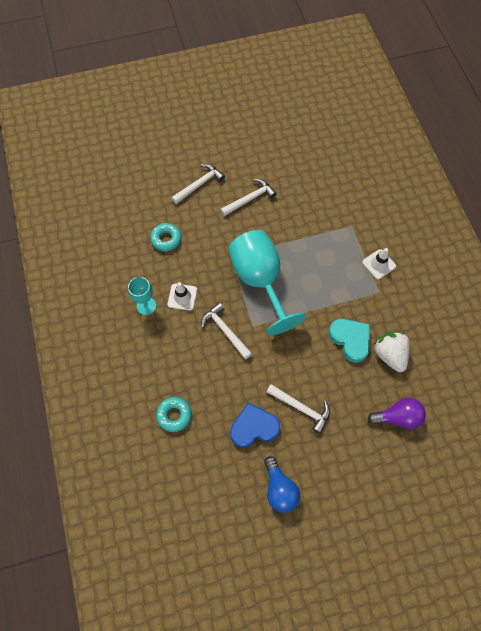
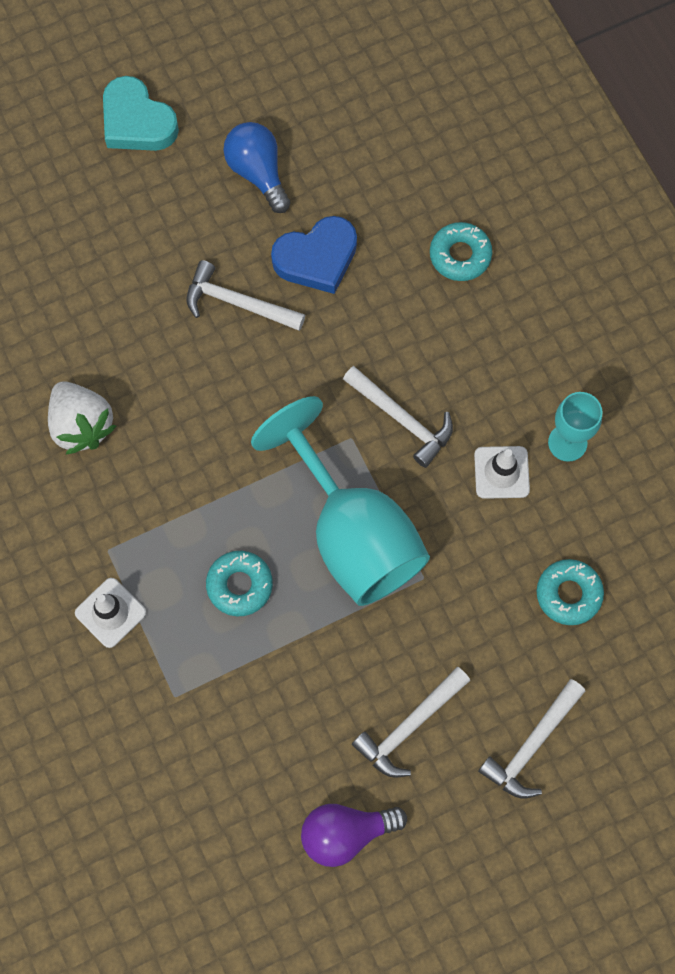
camera: 170 degrees right, 5 degrees up
turquoise heart [328,319,370,363] -> turquoise heart moved to [103,76,179,151]
purple light bulb [368,398,426,429] -> purple light bulb moved to [301,804,407,867]
none -> turquoise donut [206,551,273,616]

